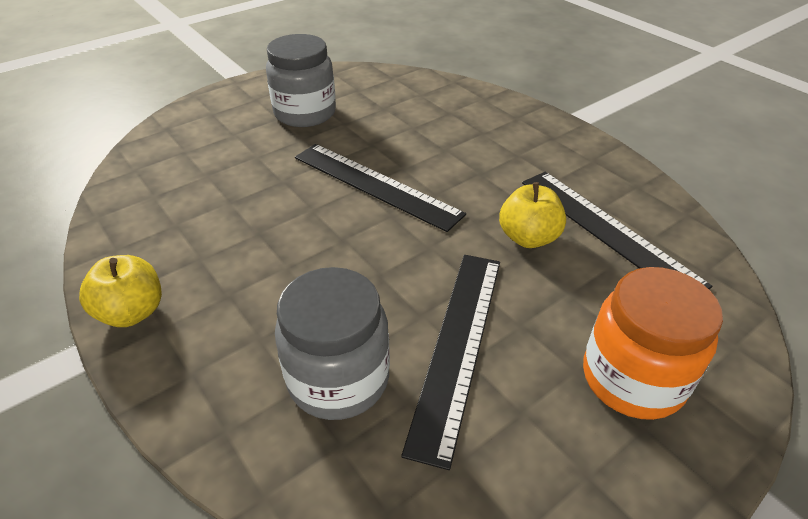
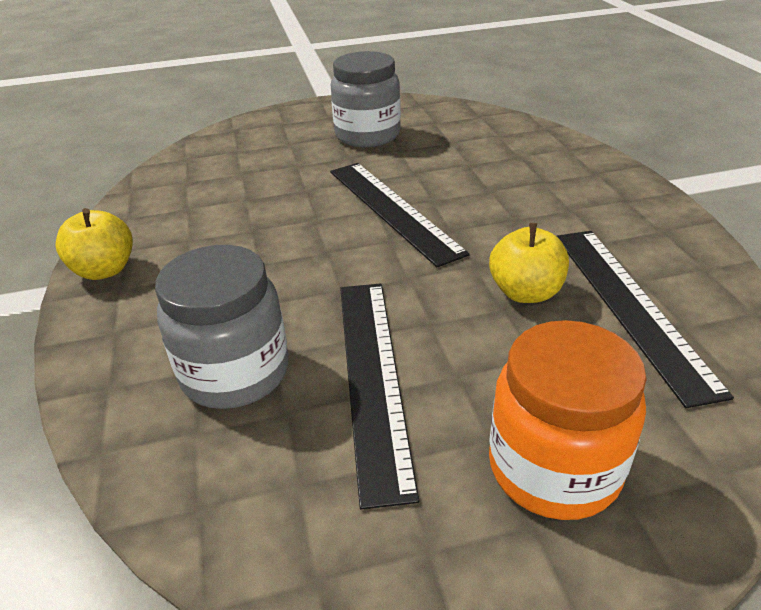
camera: 25 degrees right, 5 degrees down
black ruler [401,255,500,470] -> black ruler turned 45 degrees counterclockwise [340,283,419,509]

